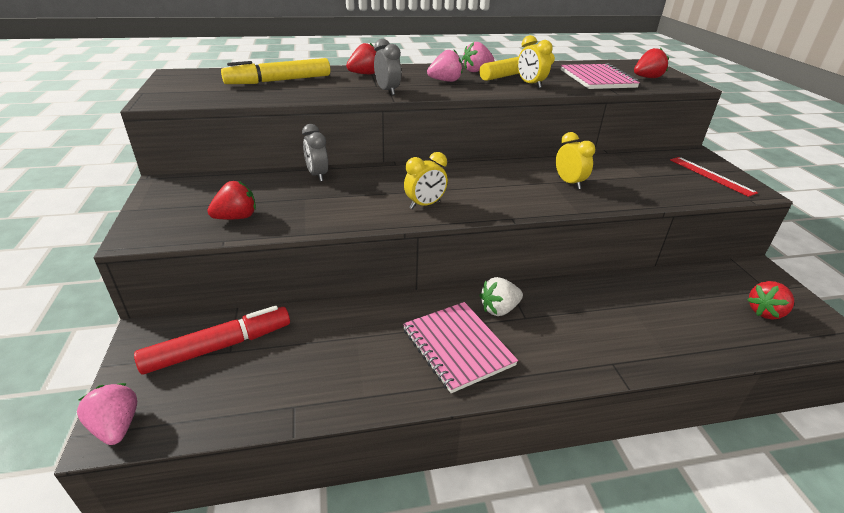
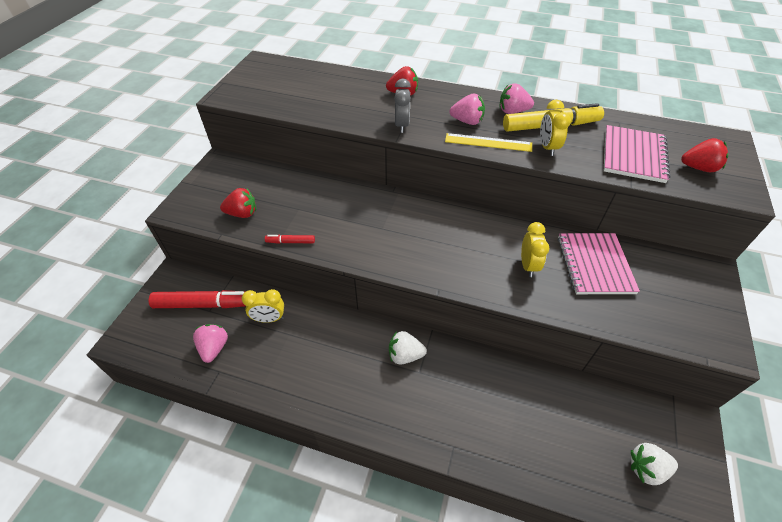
camera: 30 degrees right, 15 degrees up
pink strawberry [77,383,137,445] -> pink strawberry moved to [193,324,228,363]
yellow marker [221,58,330,84] -> none
grey clock [302,124,328,182] -> none
pink notebook [403,302,518,393] -> pink notebook moved to [558,233,640,294]
yellow clock [404,152,448,209] -> yellow clock moved to [242,289,284,323]
red ruler [670,157,758,197] -> none
red strawberry [747,281,794,319] -> white strawberry [631,443,678,485]
none -> red marker [265,235,315,244]
none -> yellow ruler [445,133,532,152]

